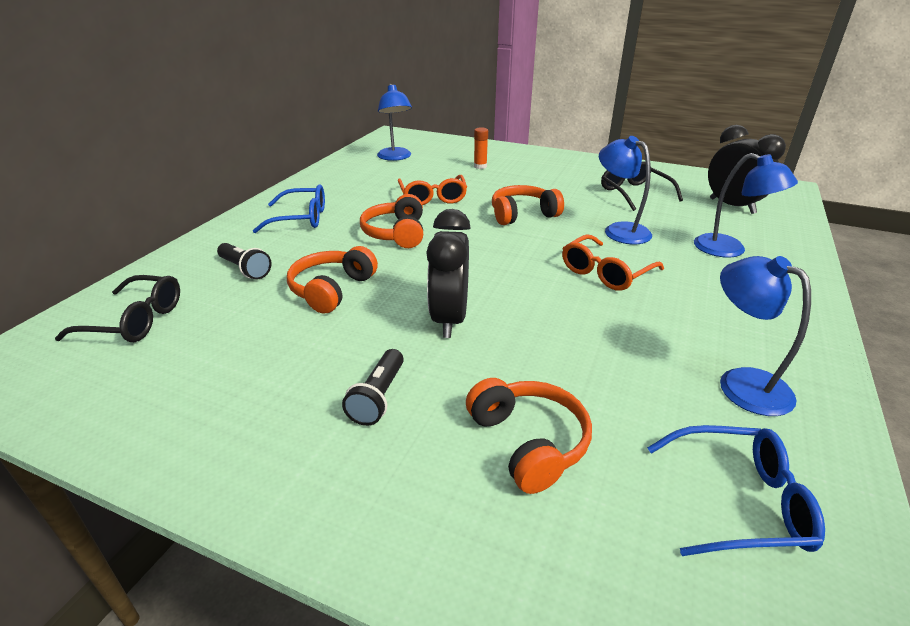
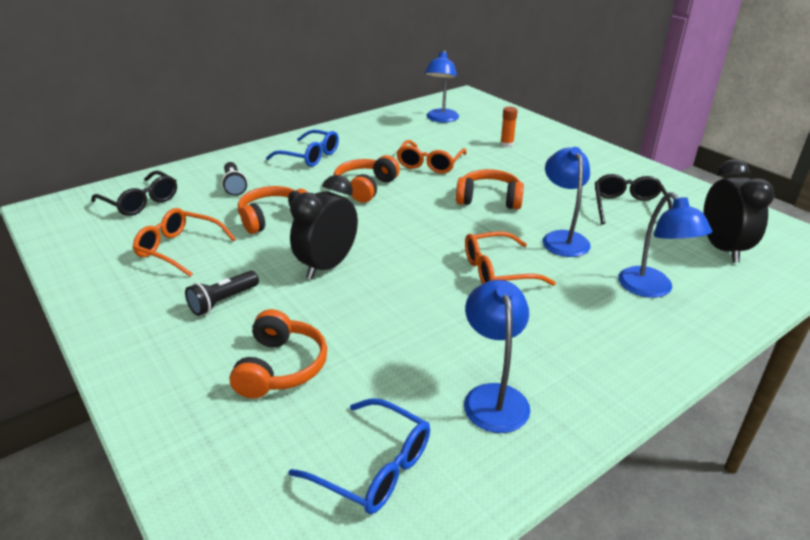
camera: 30 degrees right, 0 degrees up
none -> orange glasses [133,208,236,277]

